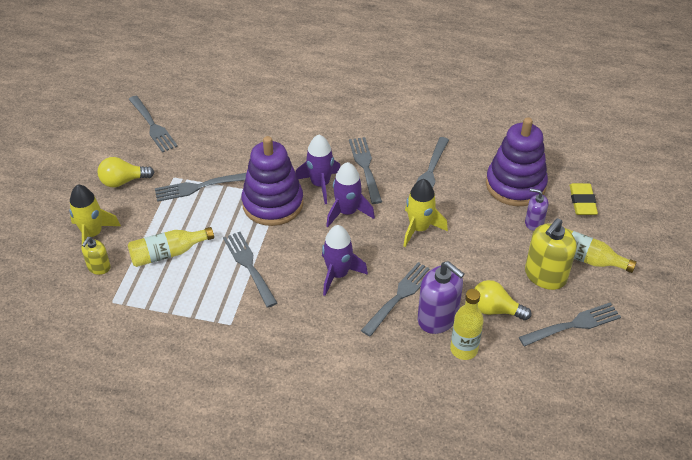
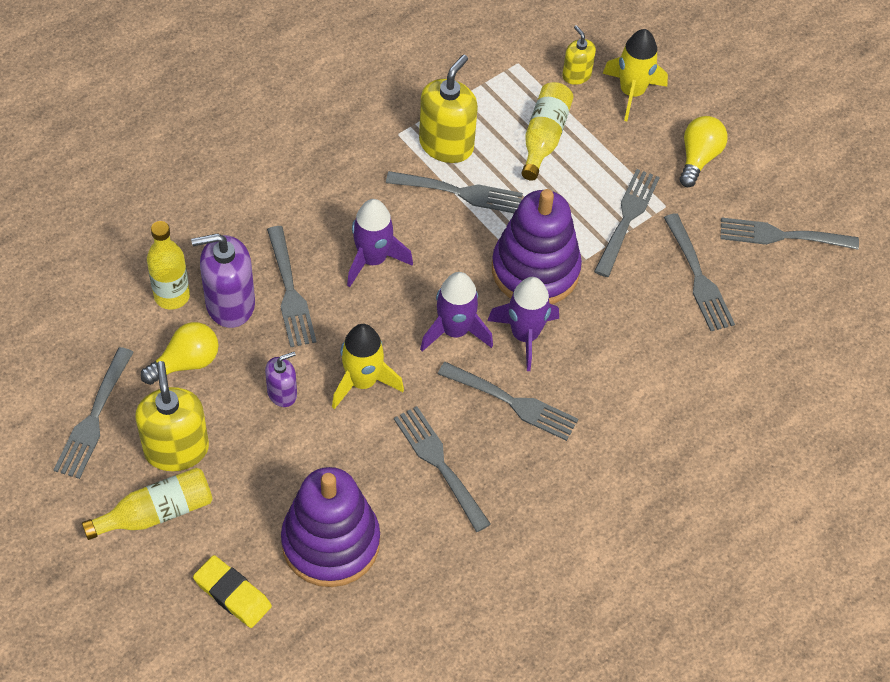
camera: 125 degrees right, 10 degrees up
purple soap dispenser [525,188,548,231] -> purple soap dispenser moved to [265,352,297,407]
none -> yellow soap dispenser [419,55,478,163]
none -> grey fork [664,213,735,331]

